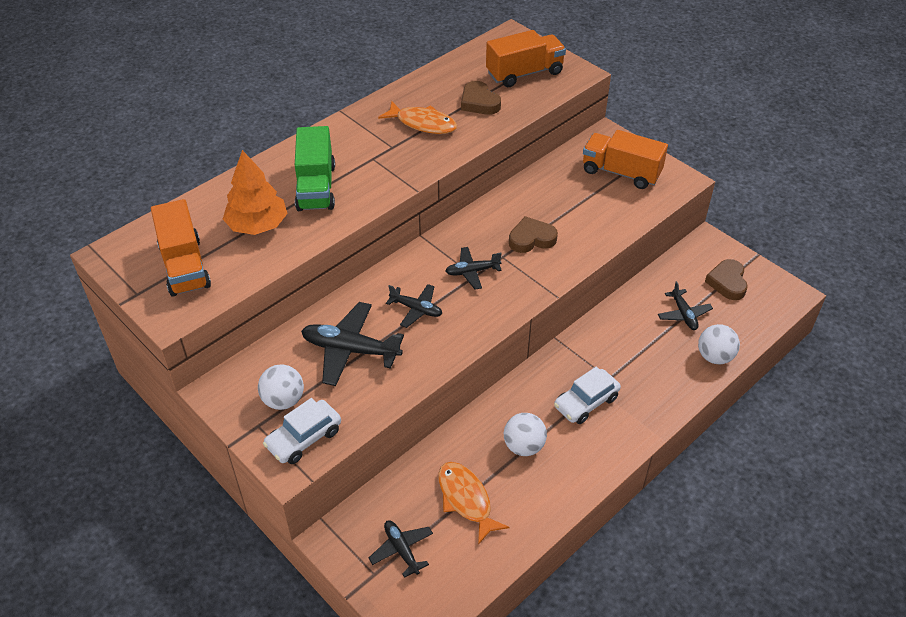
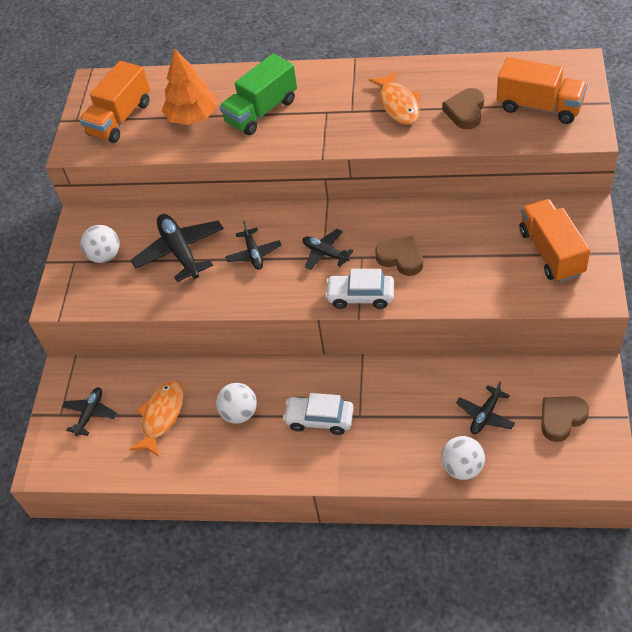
camera: 55 degrees right, 5 degrees up
white car [263,398,341,464] -> white car moved to [325,269,394,309]

